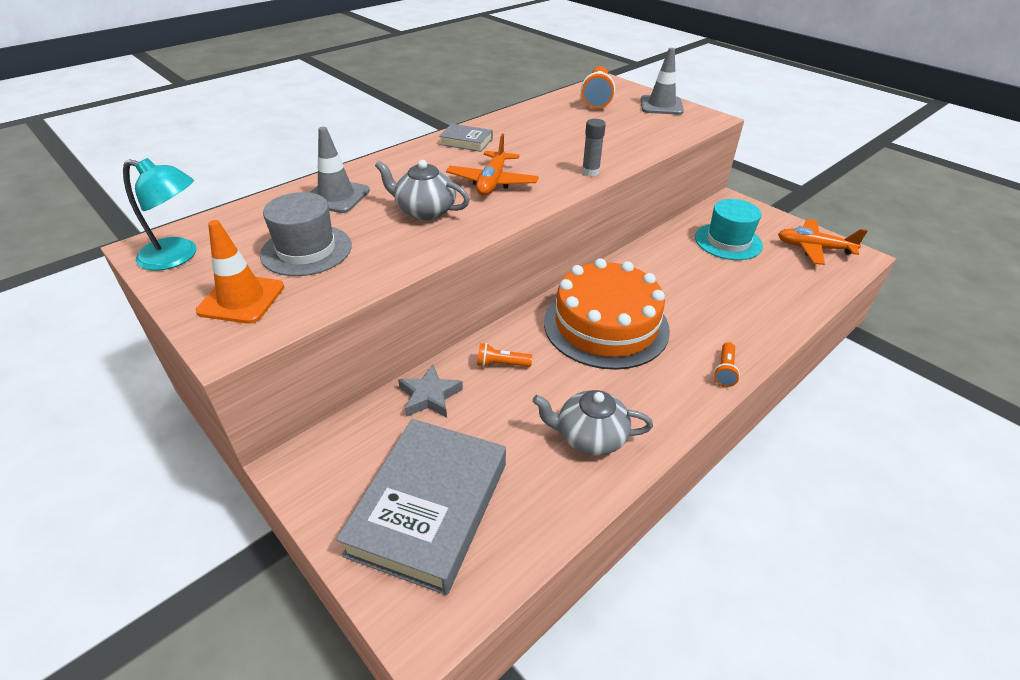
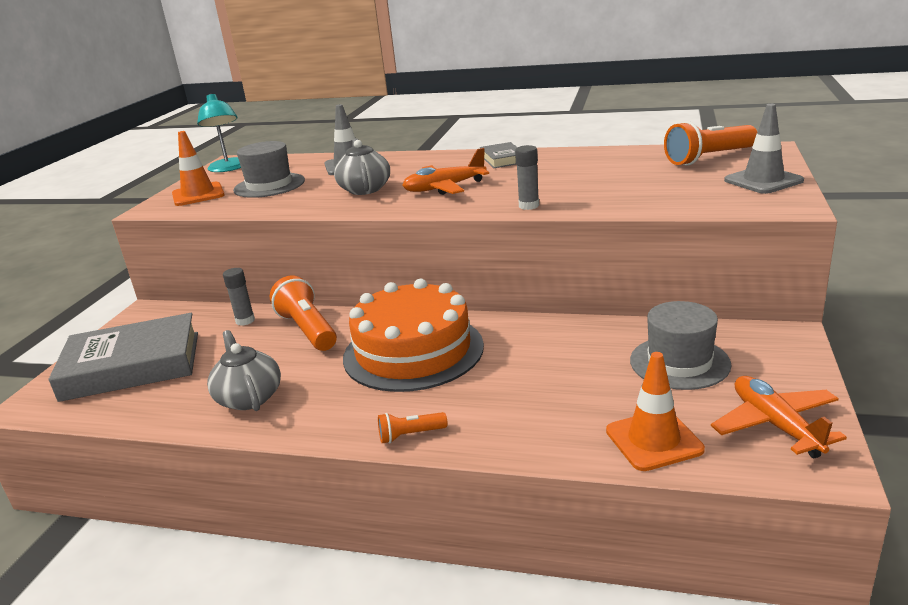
camera: 60 degrees right, 15 degrees down
grey star [398,364,463,417] -> grey glue stick [223,268,255,326]
orange flashlight [477,343,532,367] -> orange flashlight [270,275,337,351], size x1.95
turquoise hat [695,199,763,260] -> grey hat [630,301,731,390]
none -> orange traffic cone [606,352,705,471]

